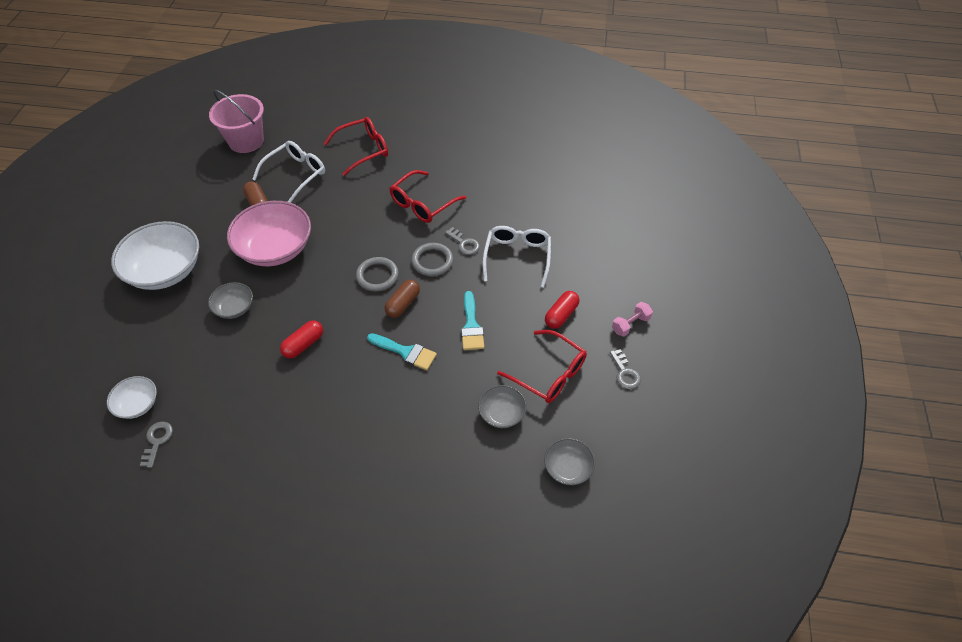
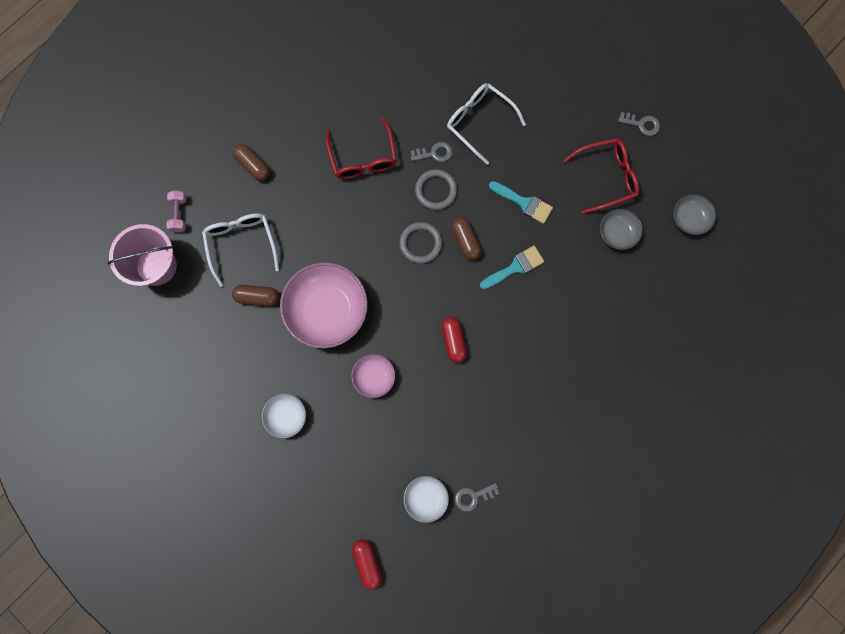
camera: 55 degrees left, 25 degrees up
white bowl [111,221,199,290] -> white bowl [262,394,306,438], size x0.50
grey key [140,421,173,468] -> grey key turned 60 degrees counterclockwise [455,483,500,512]
grey bowl [208,282,253,319] -> pink bowl [351,354,395,398]
red glasses [324,117,388,176] -> brown capsule [233,144,270,181]
red capsule [545,291,579,329] -> red capsule moved to [352,539,382,590]
pink dumbbell [612,302,653,337] -> pink dumbbell moved to [166,190,186,232]

